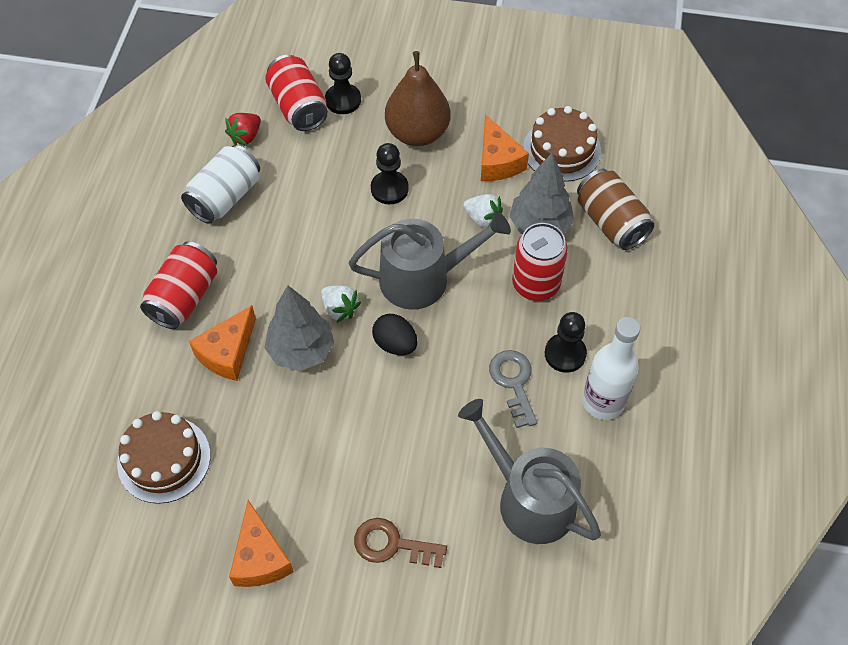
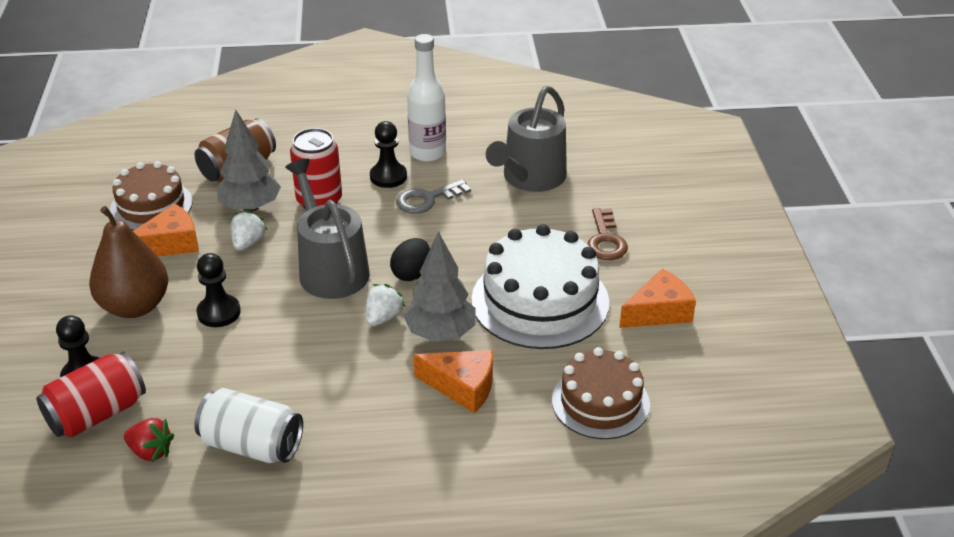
camera: 105 degrees left, 20 degrees down
red can [140,241,217,329] -> none
none -> white cake [471,224,609,349]

